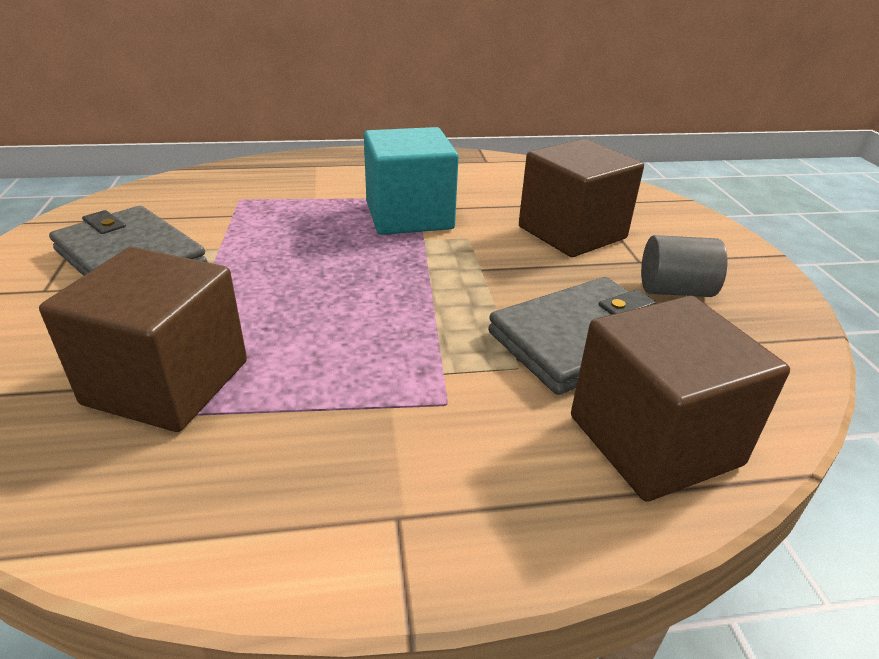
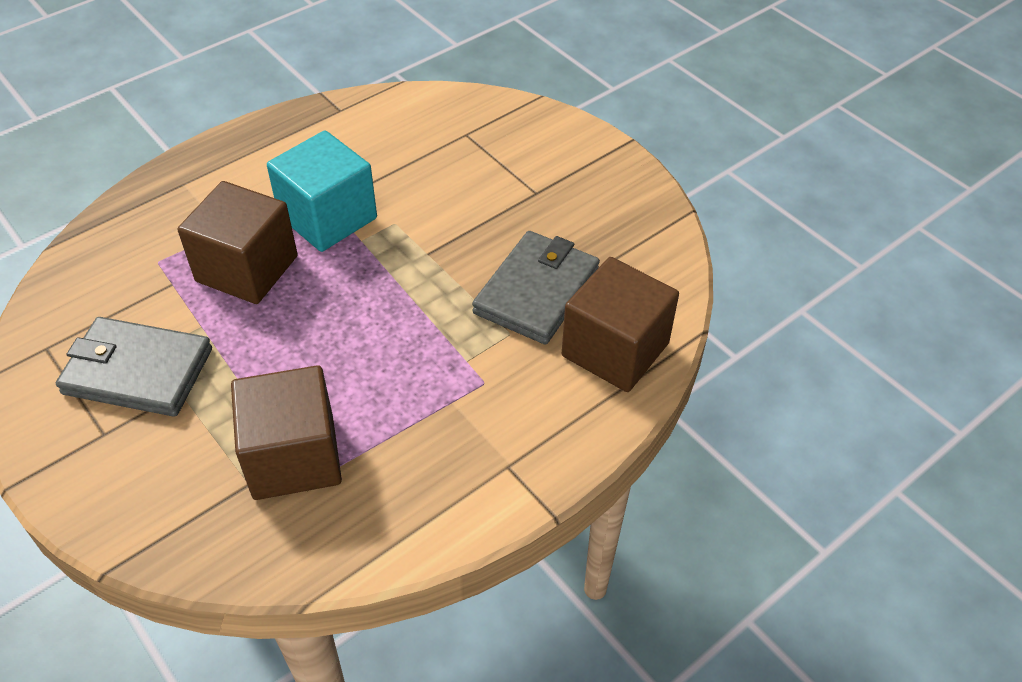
camera: 30 degrees left, 15 degrees up
brown cube [519,139,644,257] -> brown cube moved to [178,181,298,304]
grey cylinder [641,235,728,297] -> none

